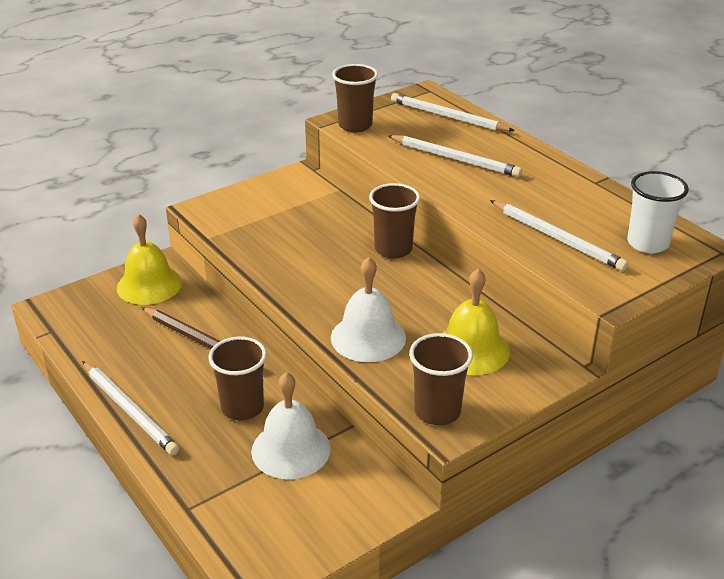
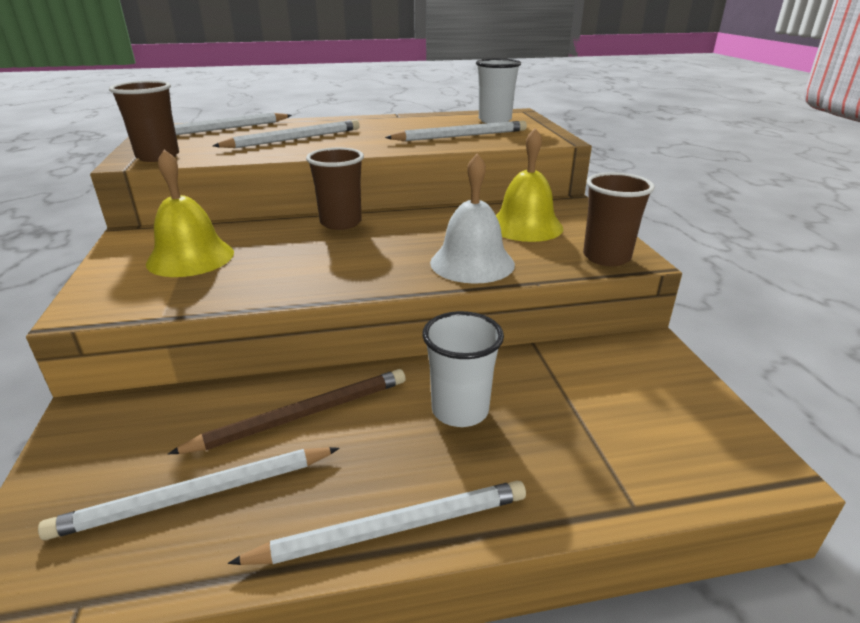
camera: 65 degrees left, 5 degrees down
yellow bell [117,214,182,305] -> yellow bell moved to [146,150,234,277]
brown cup [208,336,267,421] -> white cup [422,311,504,427]
white bell [251,372,331,479] -> none
none -> white pencil [38,447,340,540]

